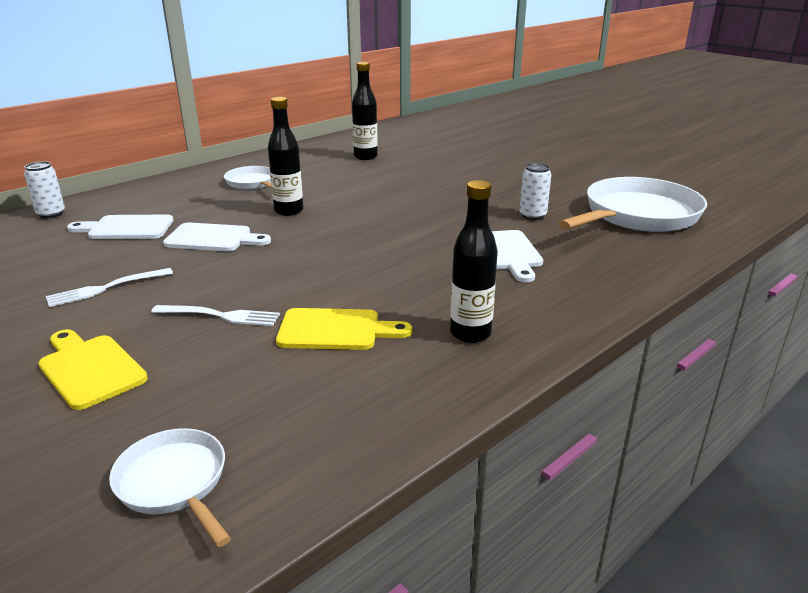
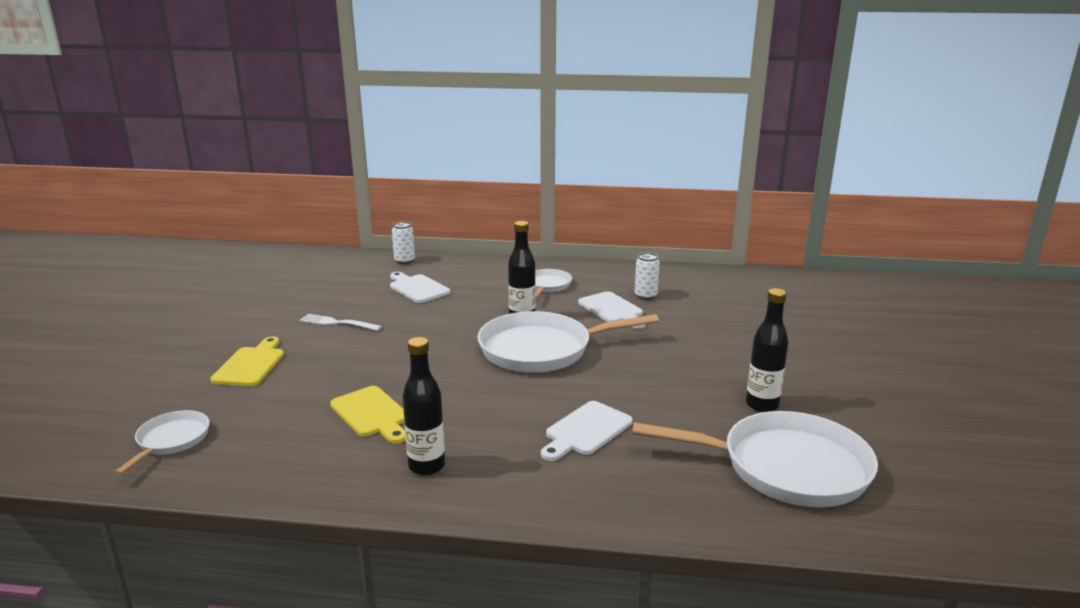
camera: 50 degrees right, 5 degrees down
white fork [151,305,280,326] -> none
white cutting board [163,223,271,251] -> white cutting board moved to [578,291,646,329]
black bottle [352,62,378,160] -> black bottle moved to [746,288,788,412]
white can [520,163,551,220] -> white can moved to [635,253,660,300]
none -> white pan [477,311,659,373]

